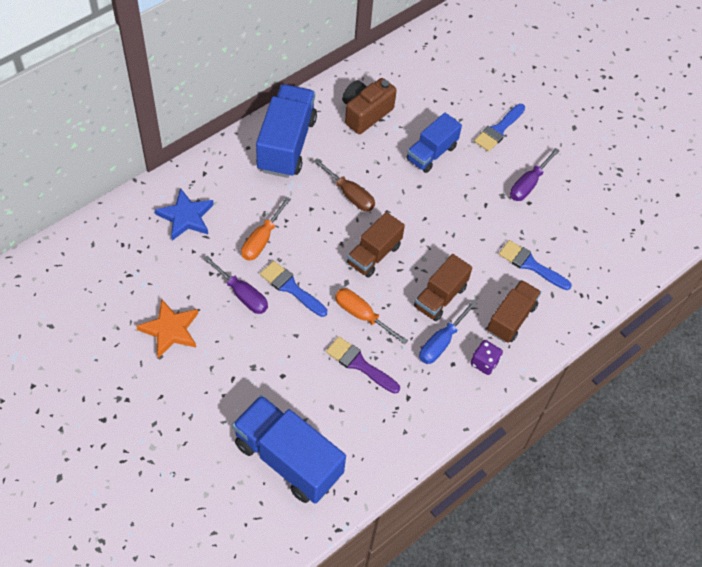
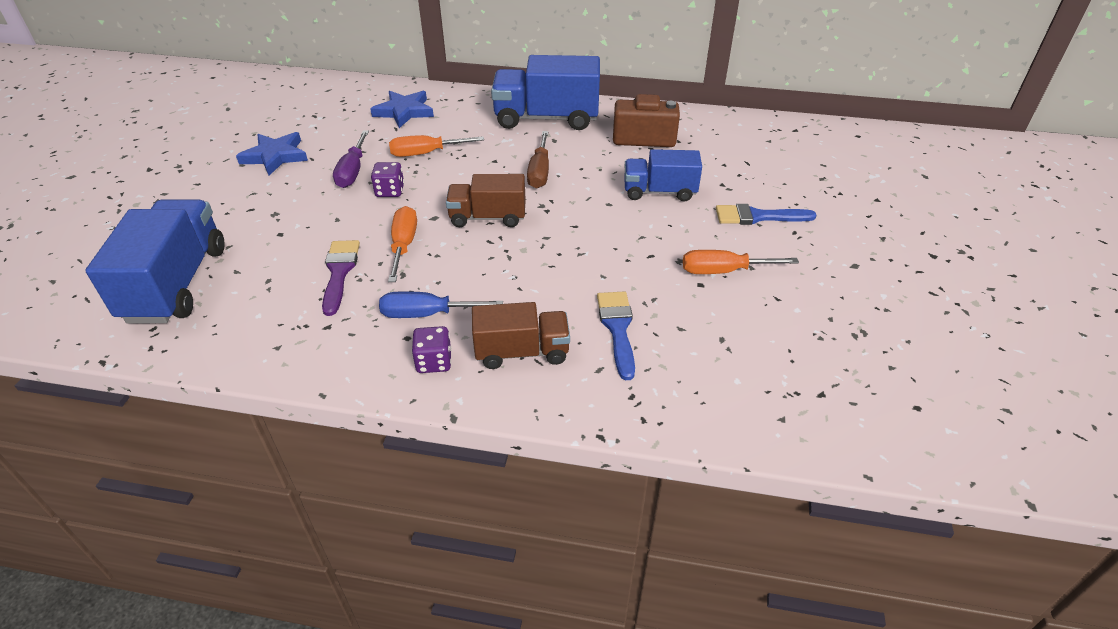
camera: 55 degrees right, 15 degrees down
orange star [136,299,198,358] -> blue star [236,132,308,175]
blue truck [256,84,317,178] -> blue truck turned 150 degrees counterclockwise [491,55,600,130]
blue brush [260,261,327,317] -> purple dice [371,162,404,197]
brown truck [414,254,472,321] -> none
purple screwdriver [510,148,560,201] -> orange screwdriver [683,250,799,274]

